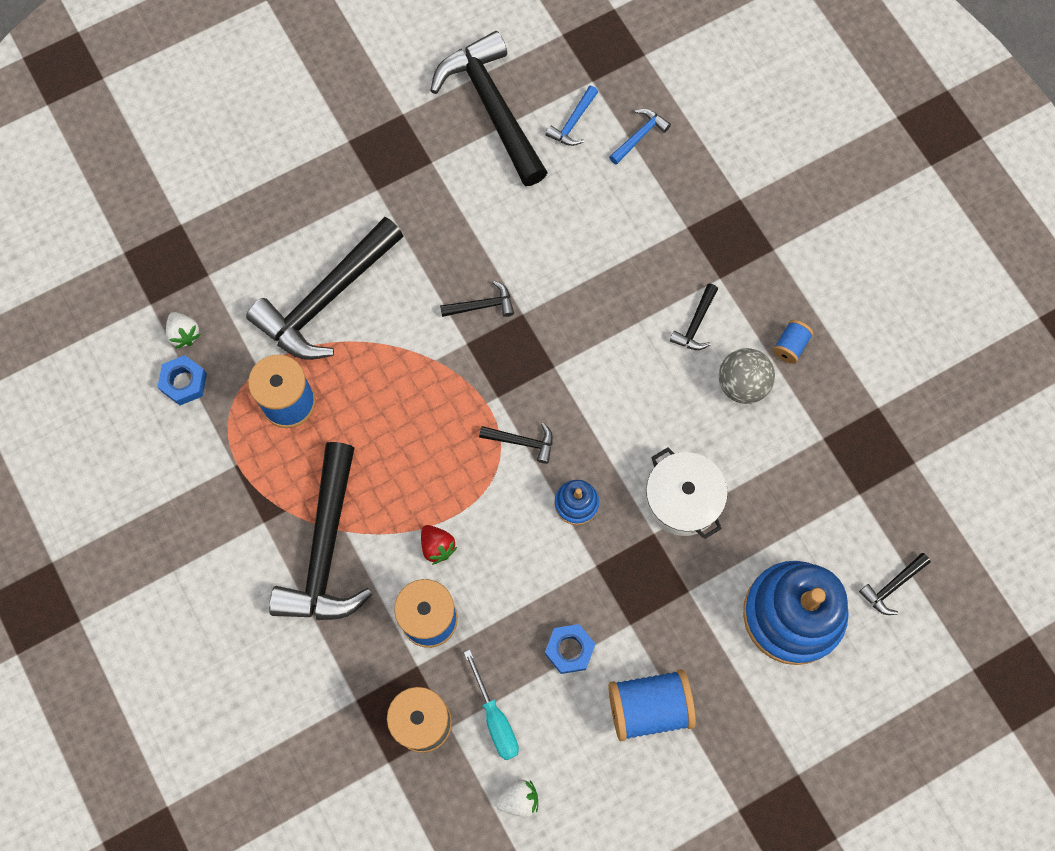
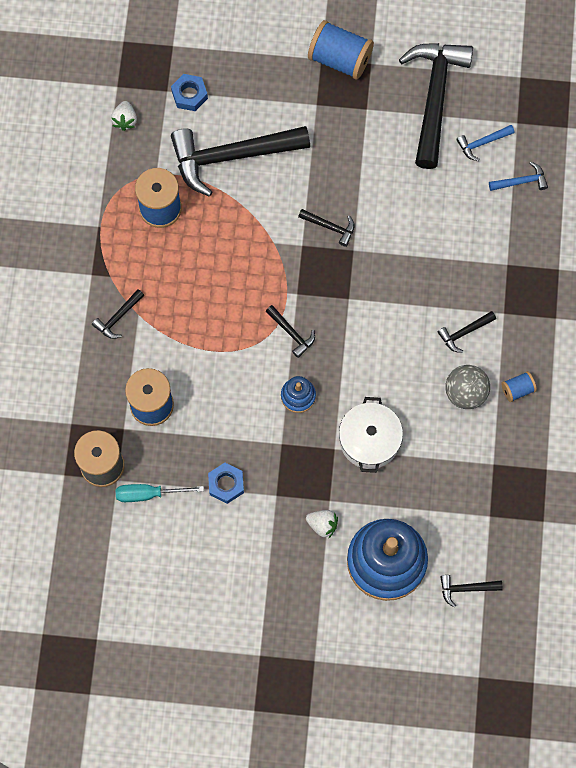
camera: 35 degrees right, 0 degrees up
blue nut [158,355,207,405] -> blue nut moved to [171,74,208,111]
black hammer [269,442,372,620] -> black hammer [92,289,144,339], size x0.42
red strawberry [421,525,457,565] -> none
turquoise screwdriver [464,650,519,760] -> turquoise screwdriver turned 75 degrees clockwise [116,484,204,502]
white strawberry [496,779,538,817] -> white strawberry moved to [306,510,338,538]
blue spool [608,669,696,741] -> blue spool moved to [308,20,374,80]

